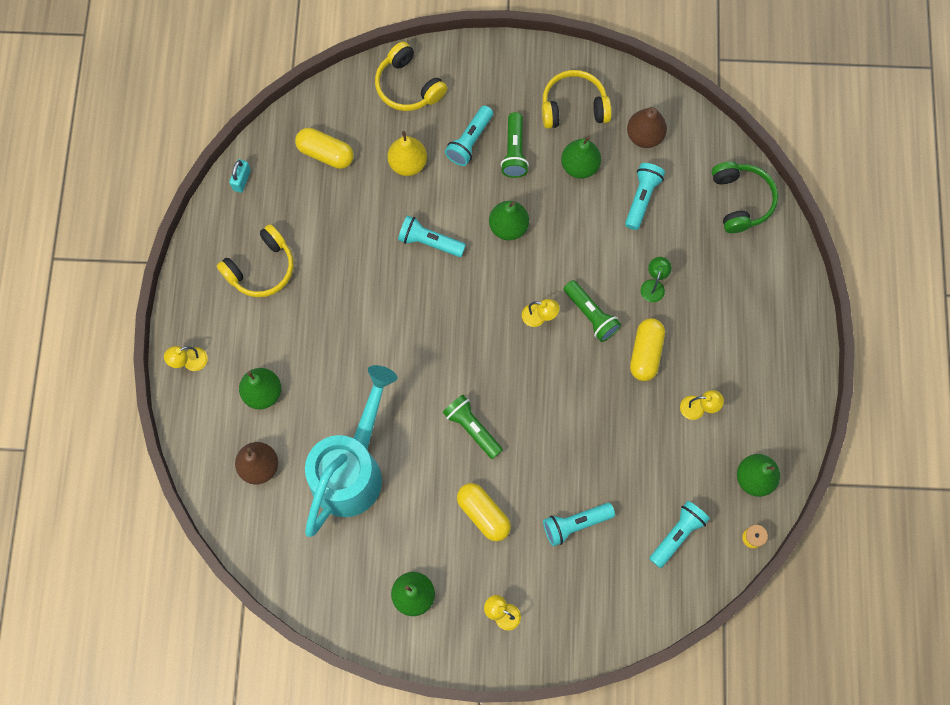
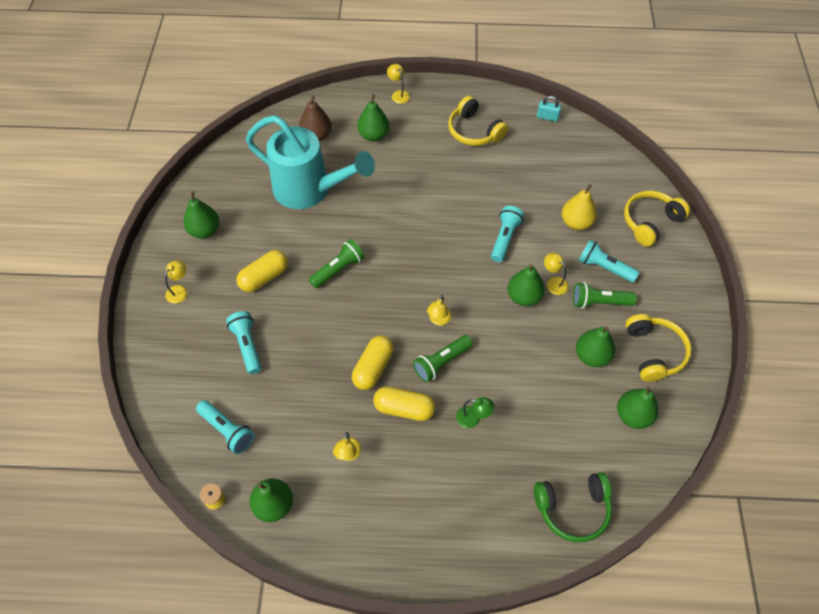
camera: 90 degrees right, 15 degrees down
yellow capsule [295,128,354,169] -> yellow capsule moved to [352,335,394,390]
turquoise flashlight [625,163,665,230] -> none
brown pear [627,107,667,148] -> green pear [617,386,659,429]
none -> yellow lamp [544,253,568,295]

